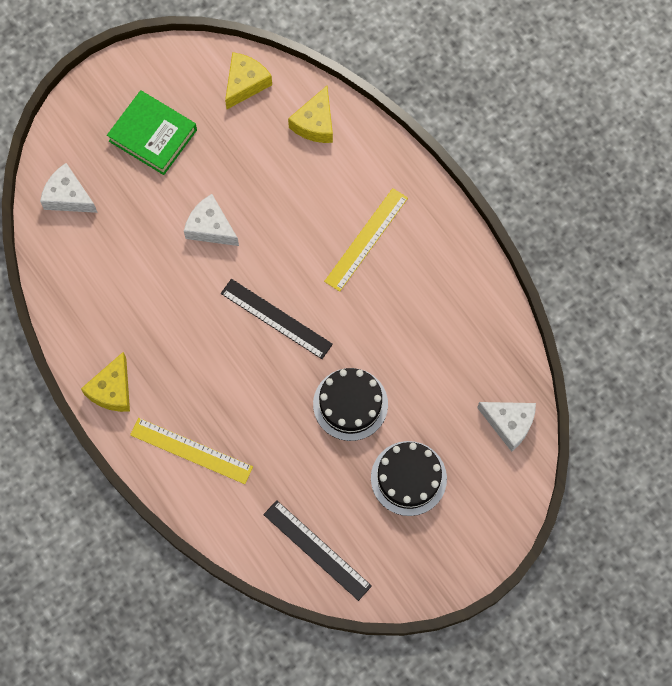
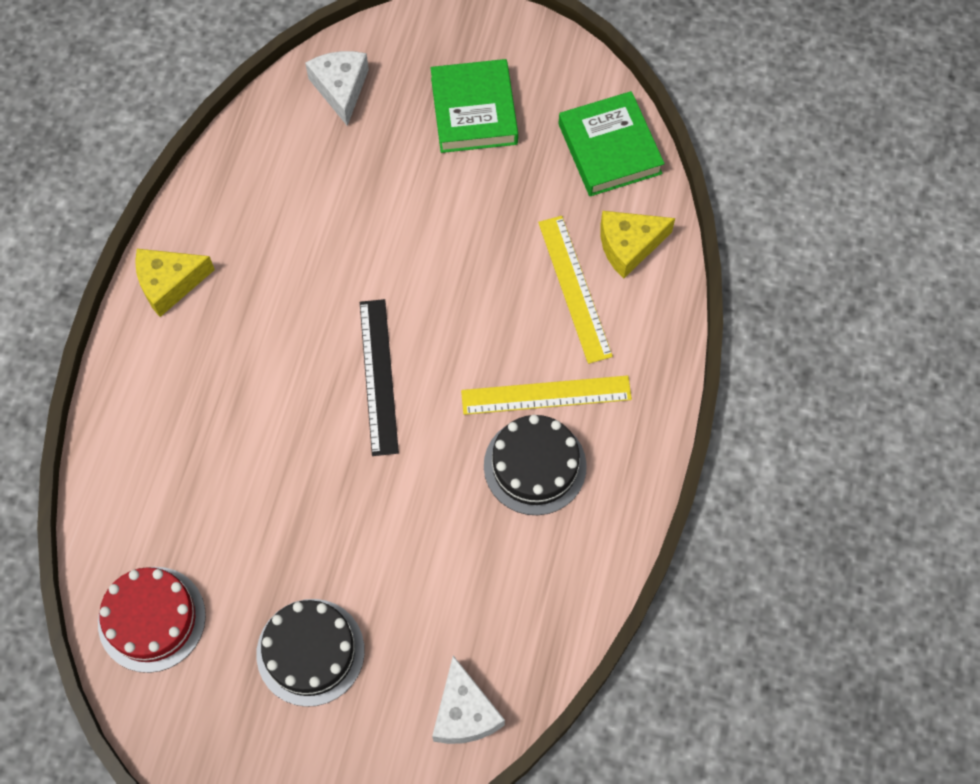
camera: 50 degrees right, 5 degrees down
yellow ruler [130,418,253,484] -> yellow ruler moved to [538,216,613,364]
white cheese [184,194,239,246] -> none
yellow cheese [225,52,272,109] -> green book [558,91,665,196]
black ruler [263,500,372,601] -> red cake [98,567,206,673]
black cake [313,368,388,441] -> black cake moved to [484,415,587,515]

